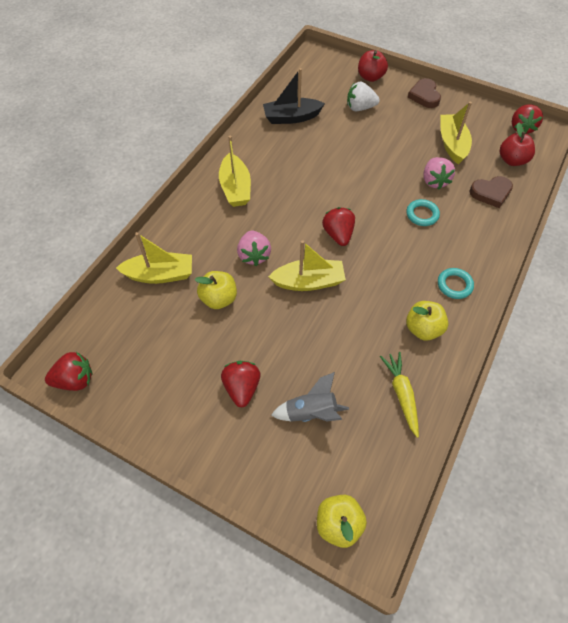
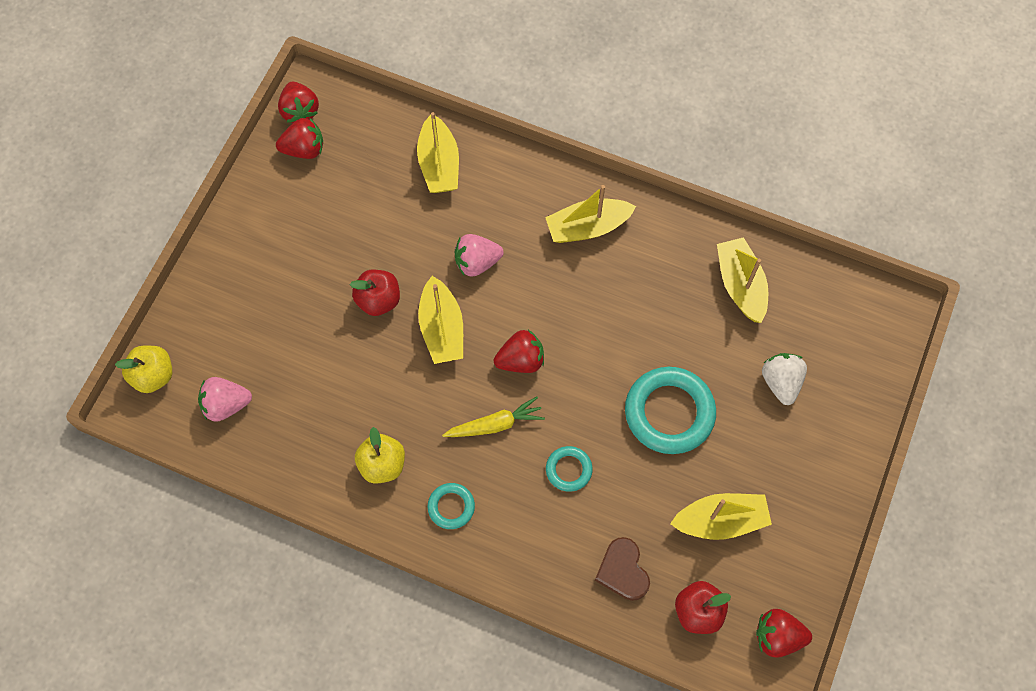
camera: 85 degrees right, 10 degrees up
yellow apple [195,271,237,309] -> none
red strawberry [221,361,261,407] -> red strawberry moved to [276,118,323,159]
black boat [263,68,325,124] -> yellow boat [717,237,768,323]
grey rocket [271,372,349,422] -> none
red apple [358,50,388,82] -> red apple moved to [350,270,400,316]
yellow carrot [380,352,419,438] -> yellow carrot moved to [442,396,545,437]
brown heart [408,78,441,108] -> none
pink strawberry [424,157,455,190] -> pink strawberry moved to [198,377,252,422]
none -> turquoise ring [625,367,716,454]

